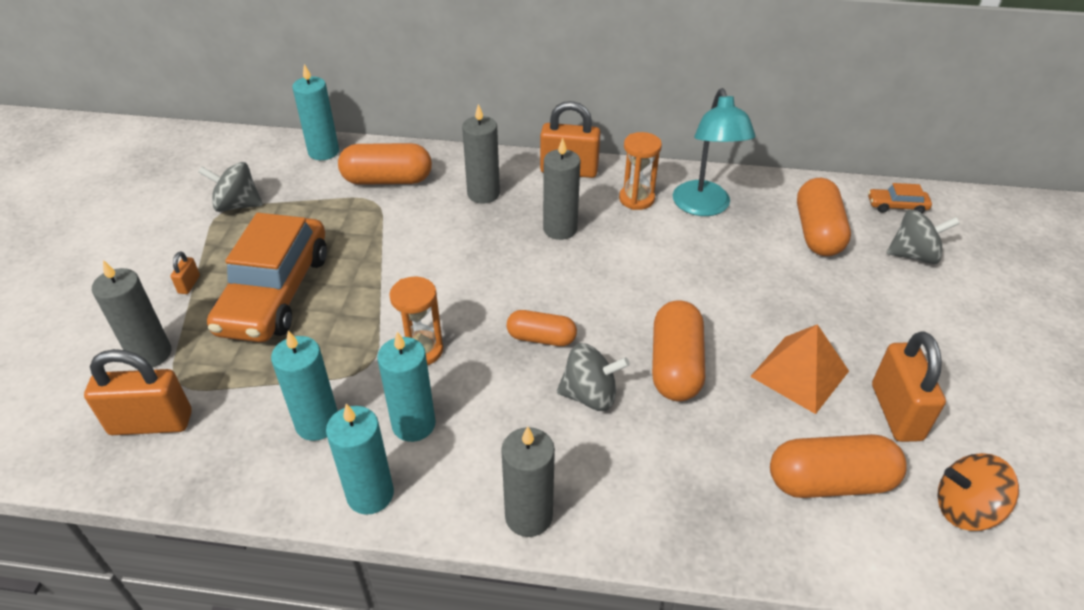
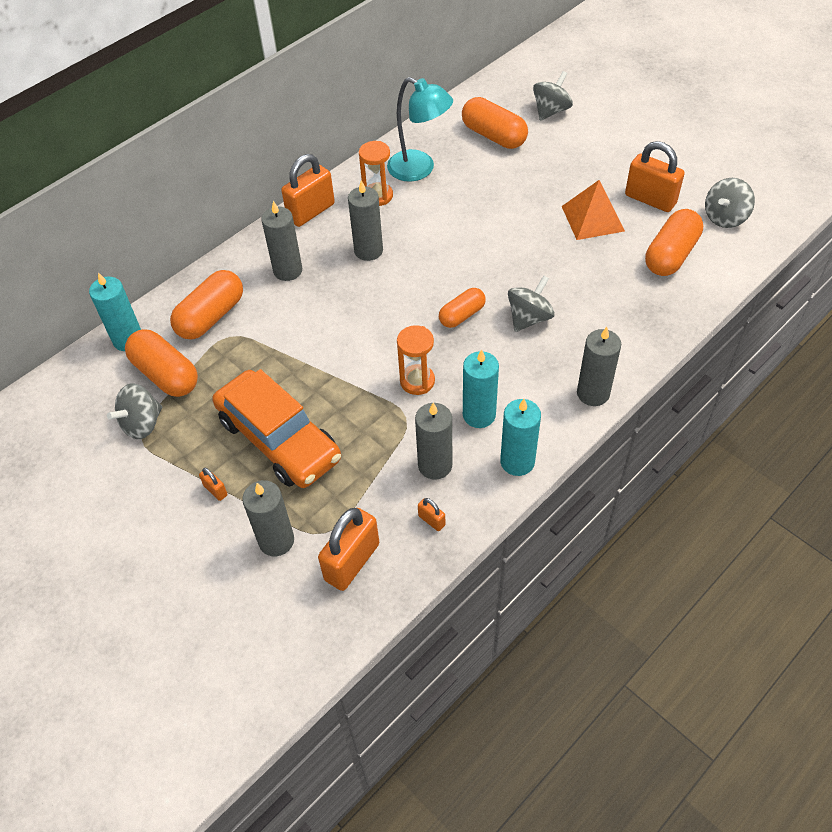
camera: 50 degrees left, 10 degrees up
turquoise candle [271,331,338,441] -> grey candle [415,403,452,480]
orange capsule [652,301,705,401] -> orange capsule moved to [125,329,198,397]
orange car [868,183,932,213] -> none
orange spinning top [937,453,1019,531] -> grey spinning top [705,178,755,228]
none -> orange padlock [418,498,445,531]

